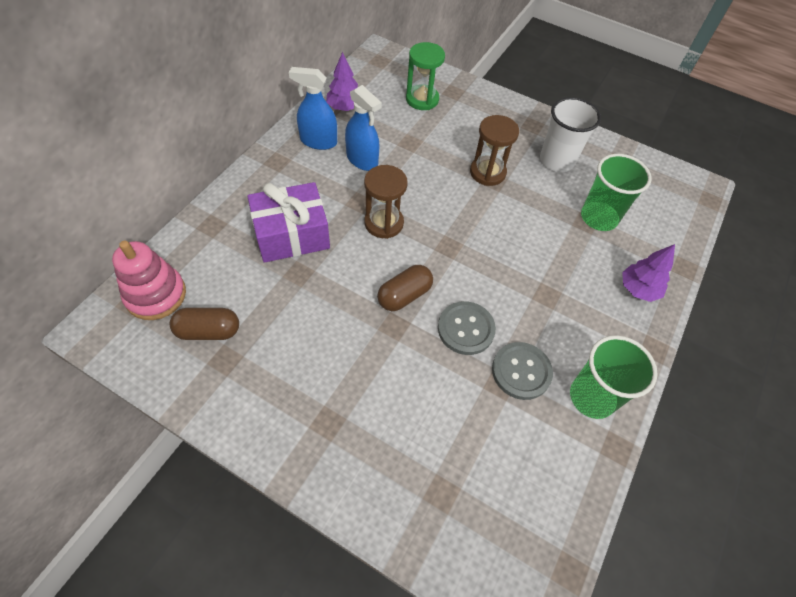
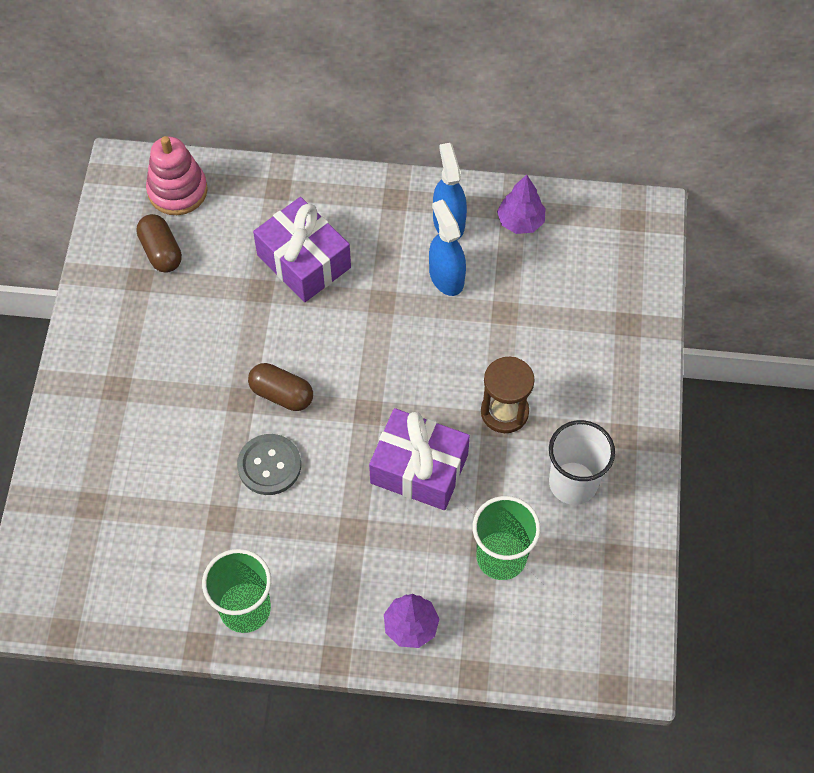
camera: 70 degrees right, 5 degrees up
blue spray bottle [345,85,382,171] -> blue spray bottle turned 135 degrees clockwise [429,199,466,296]
brown hourglass [364,165,408,239] -> none
green hourglass [406,42,445,110] -> none
grey button [492,342,553,400] -> none
none -> purple gift [369,408,470,510]

